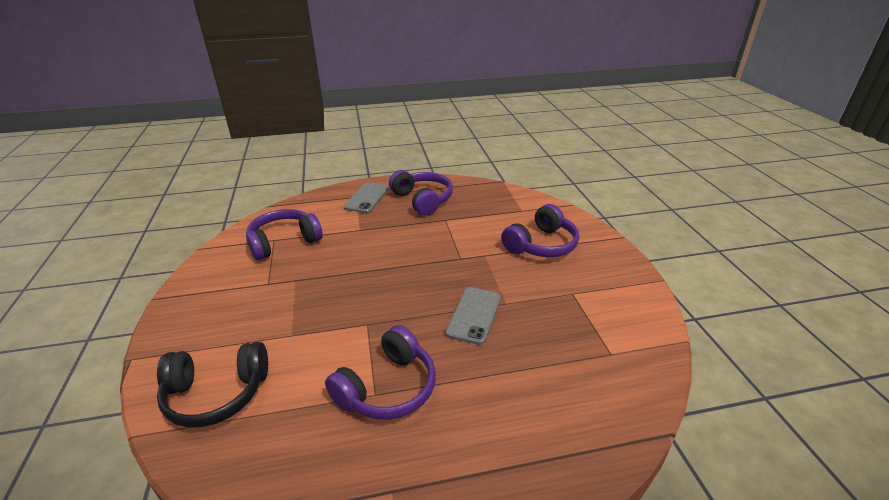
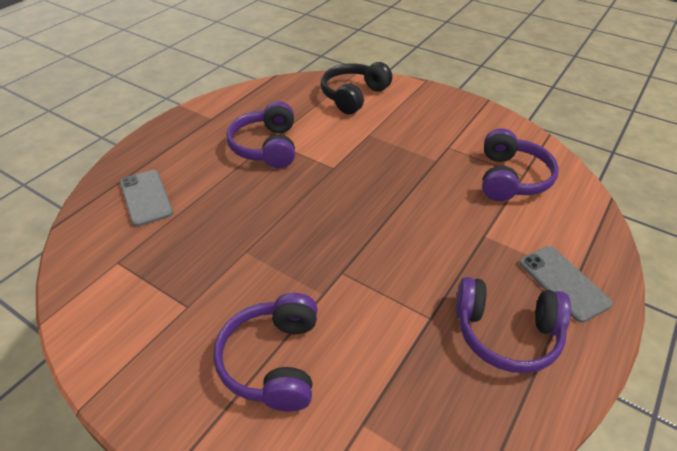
camera: 135 degrees right, 10 degrees up
grey phone [446,287,501,345] -> grey phone moved to [120,170,173,227]

